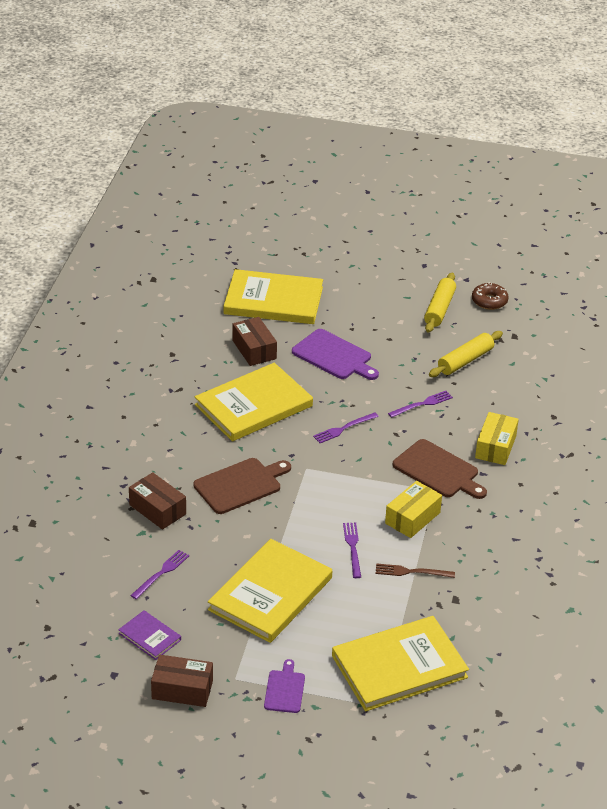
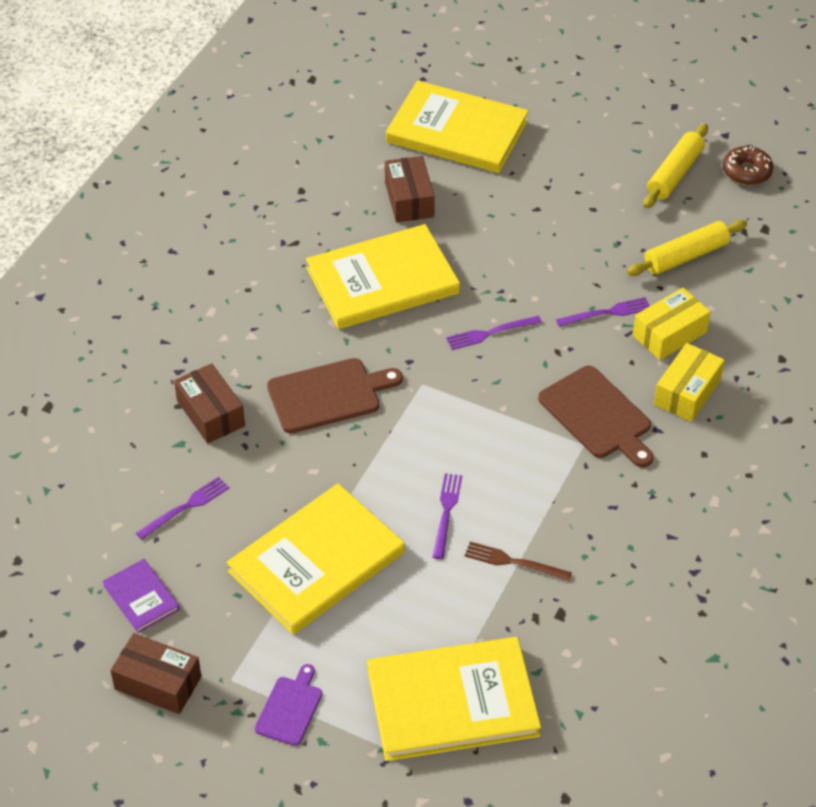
camera: 15 degrees right, 10 degrees up
purple cutting board [292,329,379,380] -> none
yellow box [385,481,442,538] -> yellow box moved to [633,288,711,360]

